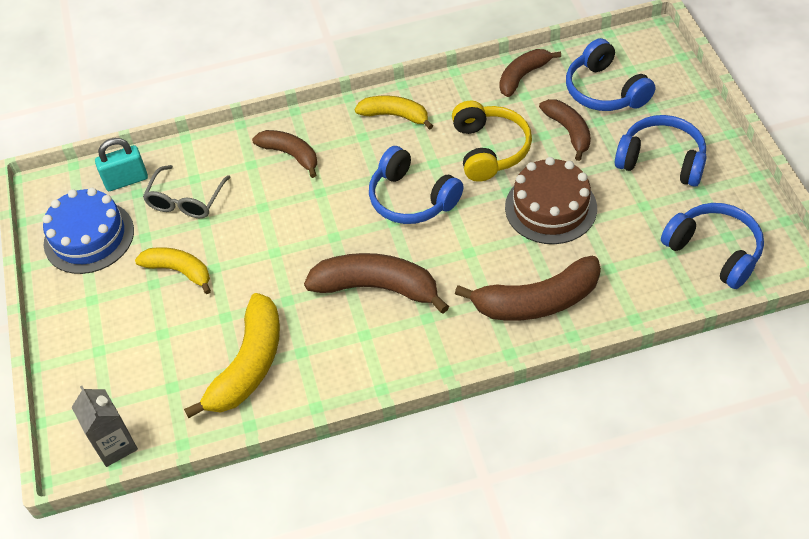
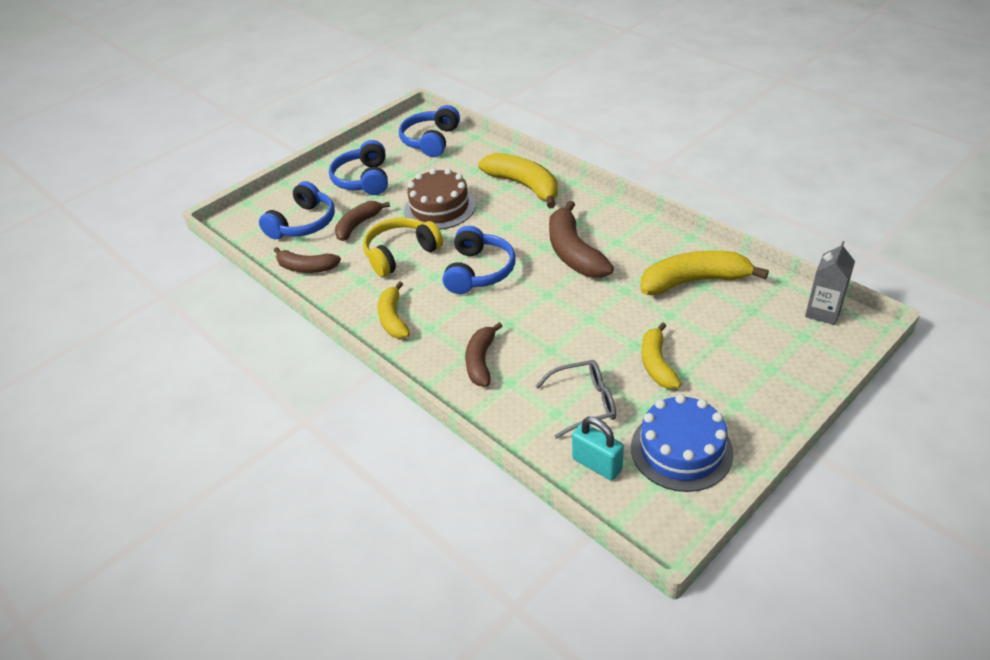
camera: 120 degrees left, 10 degrees down
brown banana [455,256,601,321] -> yellow banana [478,153,558,209]

